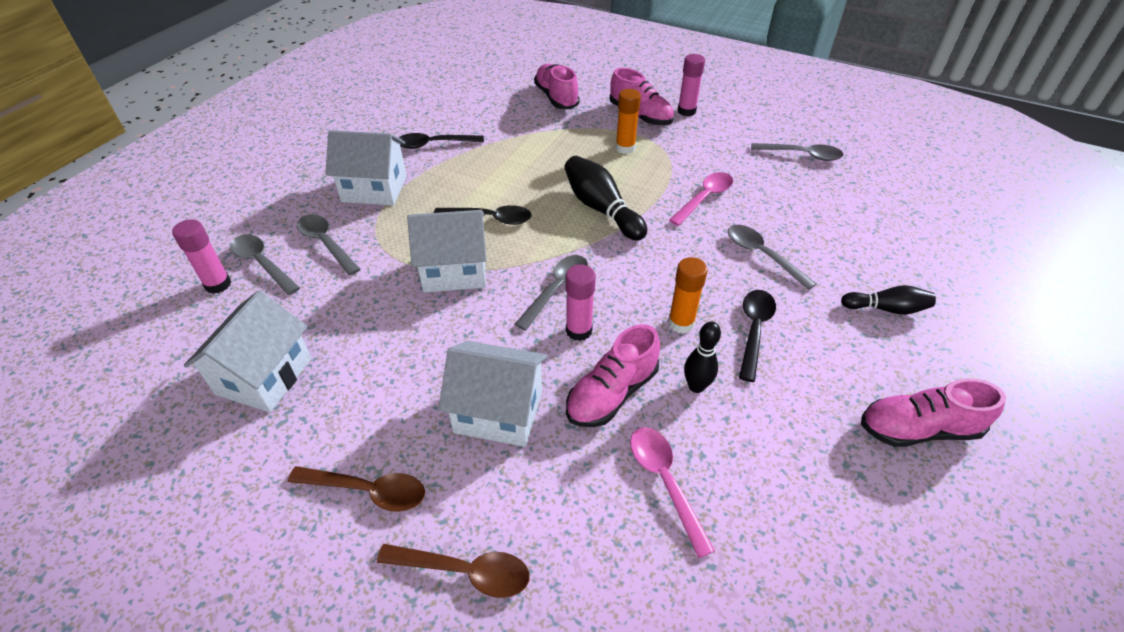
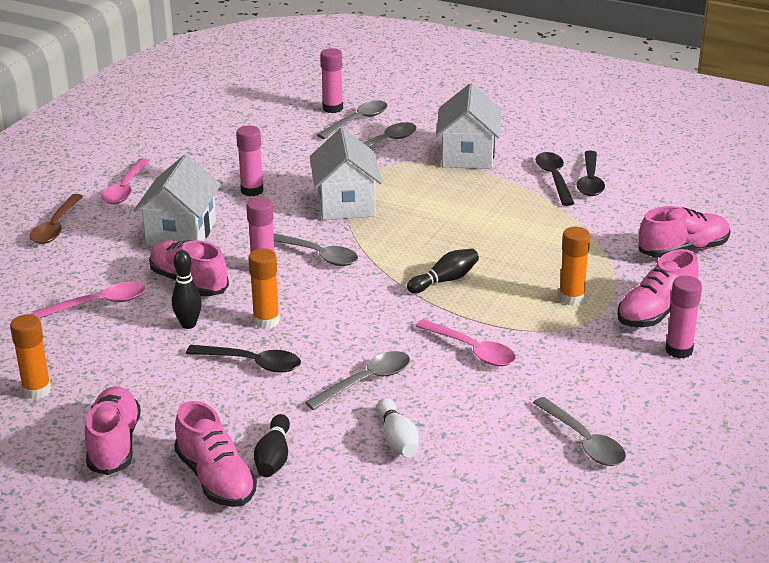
camera: 90 degrees right, 15 degrees down
white house [184,290,312,412] -> none
brown spoon [288,466,425,512] -> pink spoon [102,158,150,204]
black spoon [434,205,532,225] -> black spoon moved to [576,151,605,196]
black bowling pin [564,156,647,241] -> black bowling pin [407,249,479,293], size x0.62
grey spoon [751,143,844,161] -> grey spoon turned 45 degrees counterclockwise [533,397,626,466]
none -> orange glue stick [10,314,51,399]
none -> pink shoe [174,401,257,507]
none -> pink glue stick [236,125,263,196]
none -> white bowling pin [377,398,419,457]

